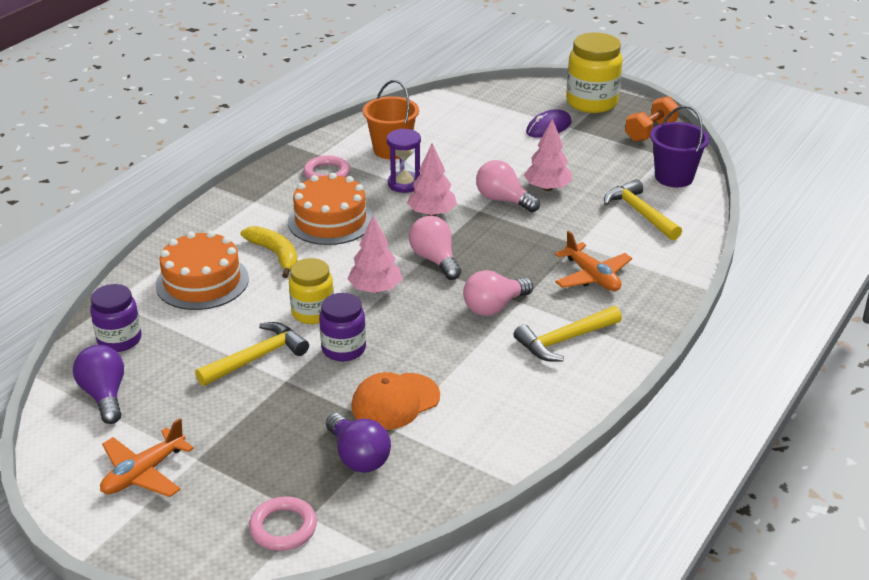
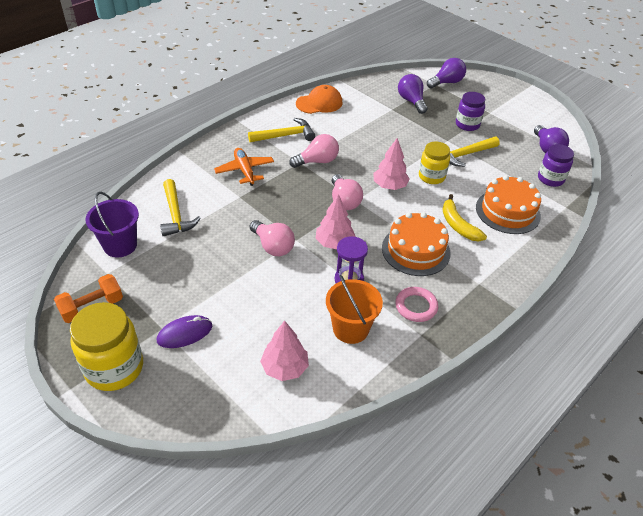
camera: 170 degrees left, 10 degrees up
orange plane [100,418,194,497] -> none
pink ring [249,496,317,551] -> purple light bulb [427,58,466,88]
purple jar [319,293,366,361] -> purple jar moved to [456,92,485,131]
orange cap [351,372,440,430] -> orange cap moved to [296,85,342,114]
pink tree [524,119,572,191] -> pink tree moved to [260,321,309,381]

